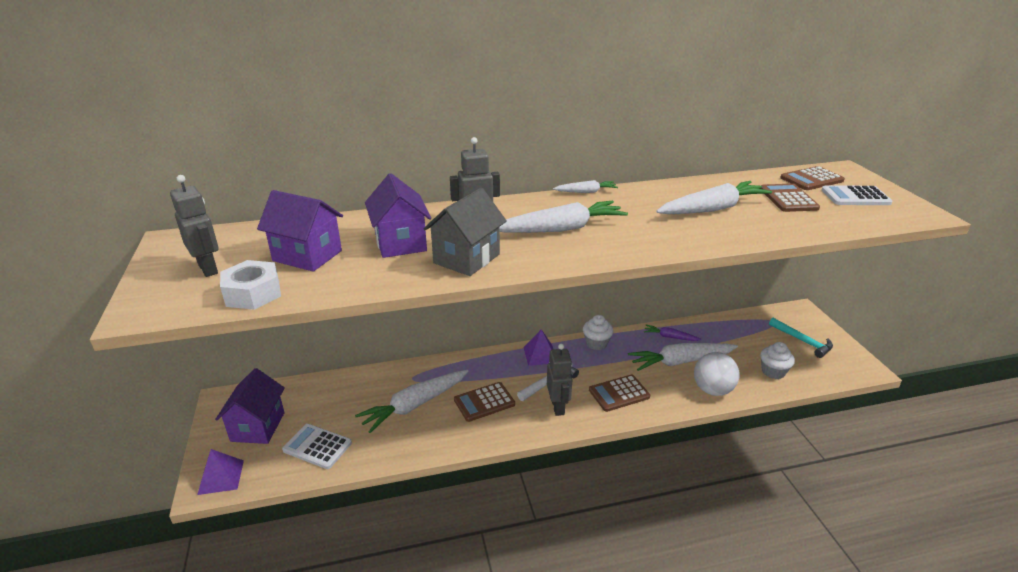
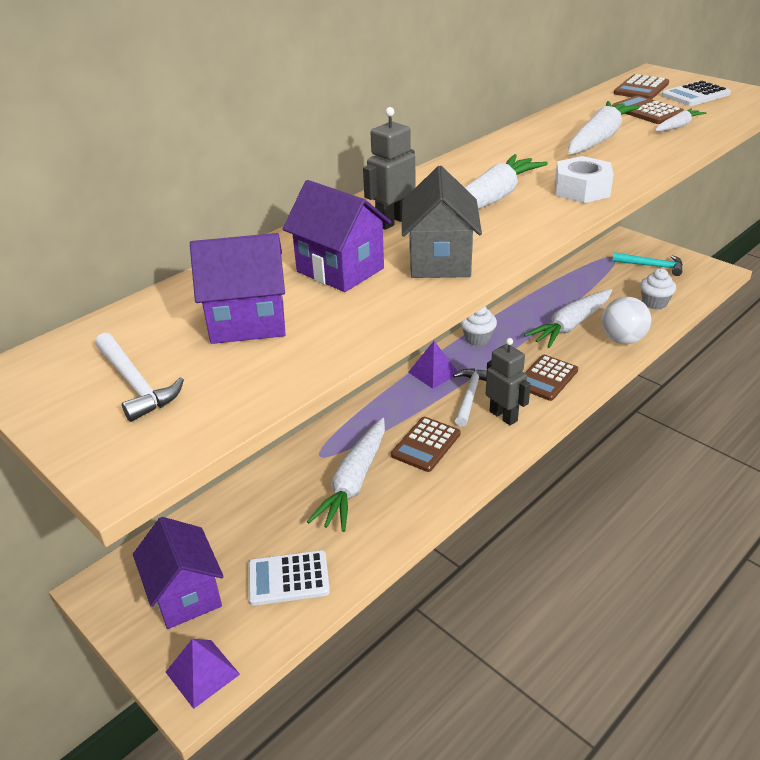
camera: 30 degrees left, 5 degrees up
grey robot [170,175,219,277] -> white hammer [95,333,184,422]
white nut [220,260,281,310] -> white nut moved to [555,156,614,203]
white carrot [553,180,618,193] -> white carrot moved to [655,109,706,132]
purple carrot [644,325,701,341] -> none

